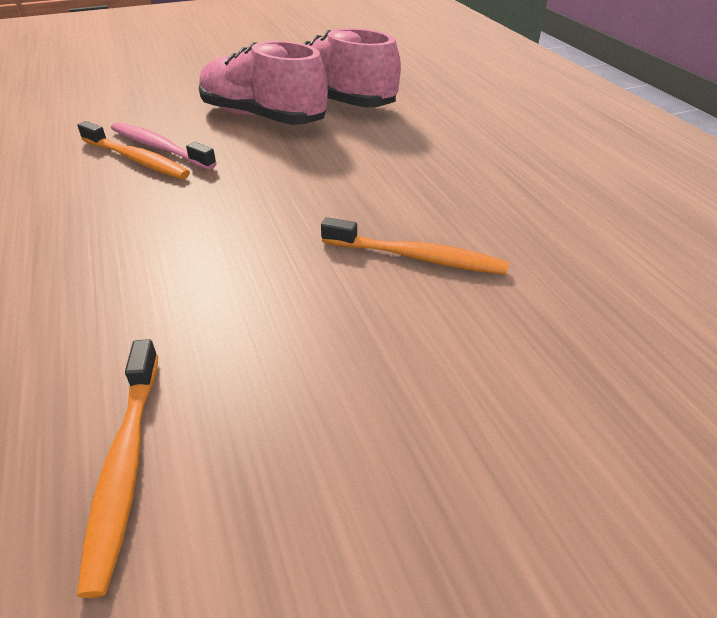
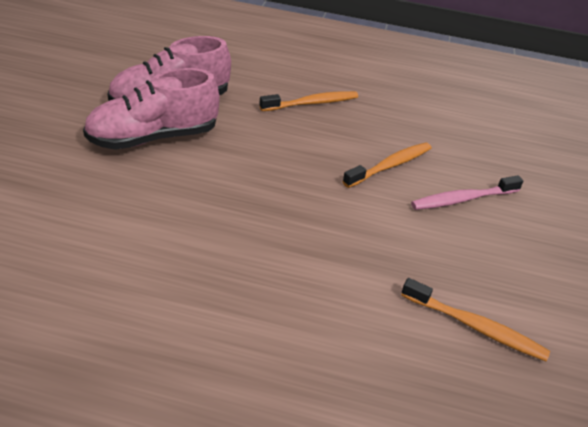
camera: 60 degrees left, 0 degrees up
orange toothbrush [77,121,190,179] -> orange toothbrush moved to [259,91,358,111]
pink toothbrush [111,122,217,170] -> pink toothbrush moved to [411,175,523,210]

